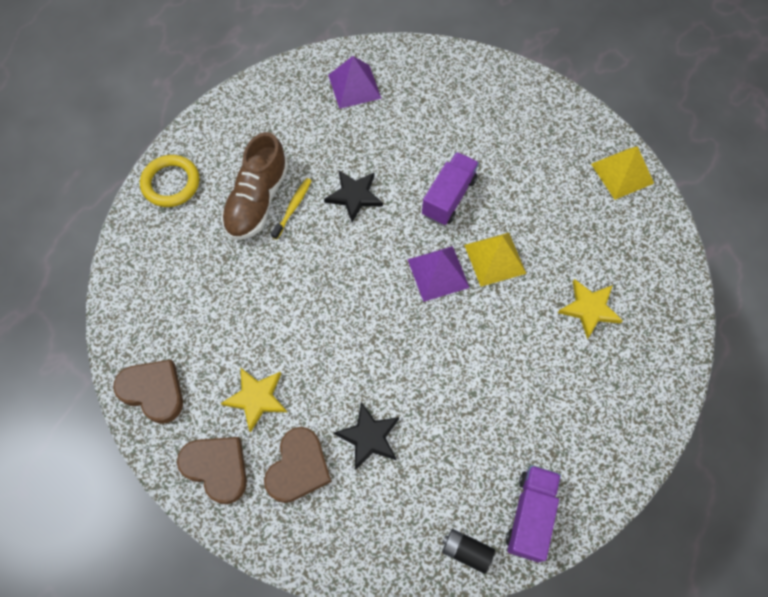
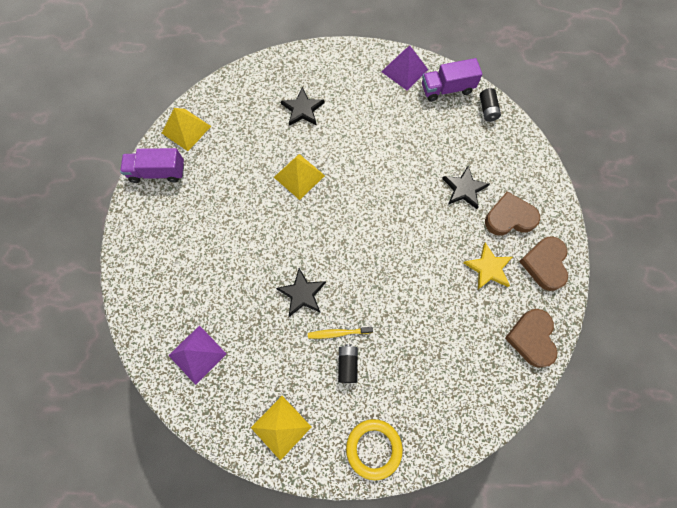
camera: 120 degrees left, 5 degrees up
brown shoe [221,132,289,240] -> black battery [338,344,358,383]
purple pyramid [407,246,470,302] -> purple pyramid moved to [381,46,428,90]
purple truck [422,152,479,225] -> purple truck moved to [120,148,184,183]
yellow star [558,279,623,339] -> black star [281,87,324,126]
none -> yellow pyramid [251,396,311,461]

